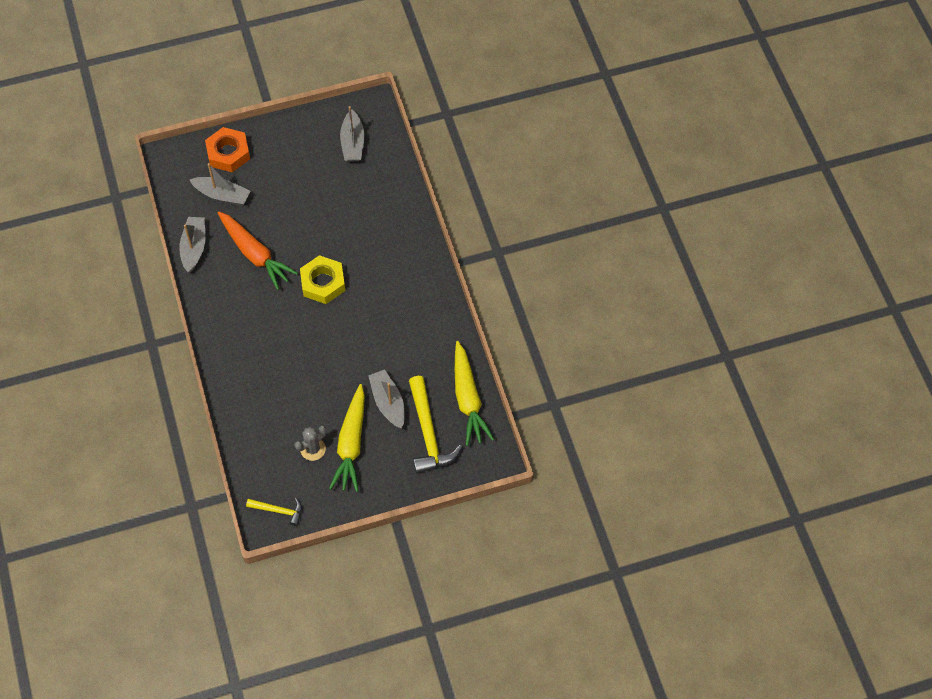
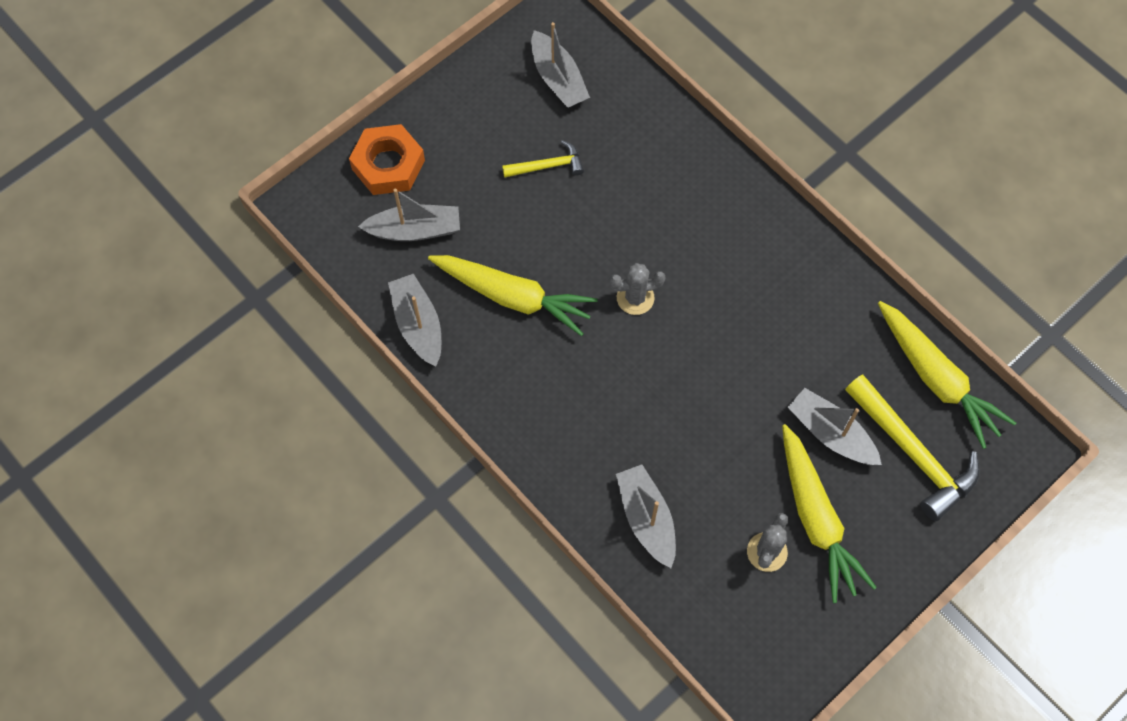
camera: 25 degrees left, 5 degrees up
orange carrot [218,212,298,290] -> yellow carrot [428,255,598,336]
yellow hammer [246,498,302,526] -> yellow hammer moved to [502,140,584,178]
yellow nut [300,255,345,304] -> grey cactus [610,263,665,315]
none -> grey boat [616,464,676,568]

